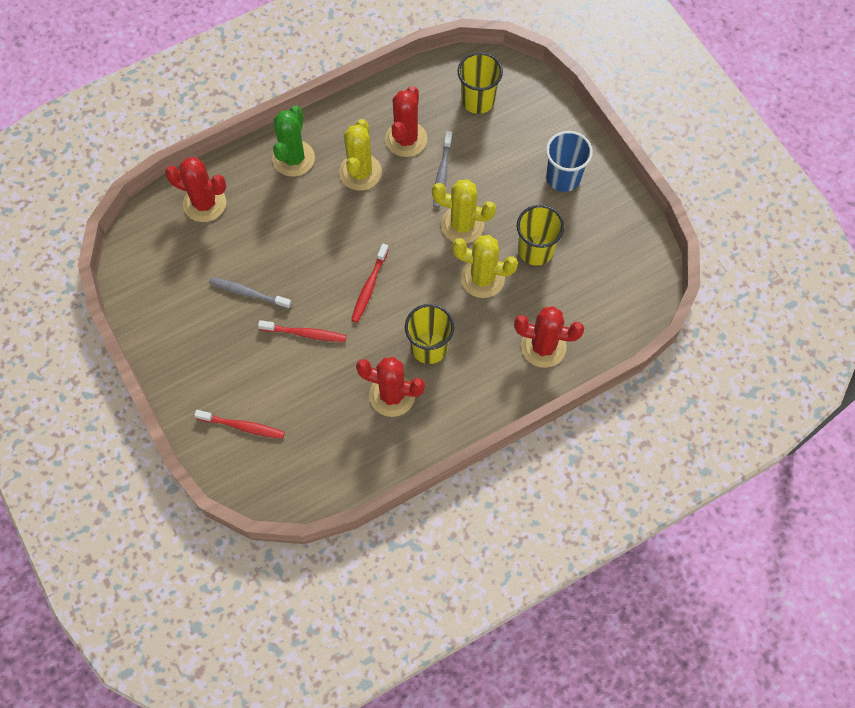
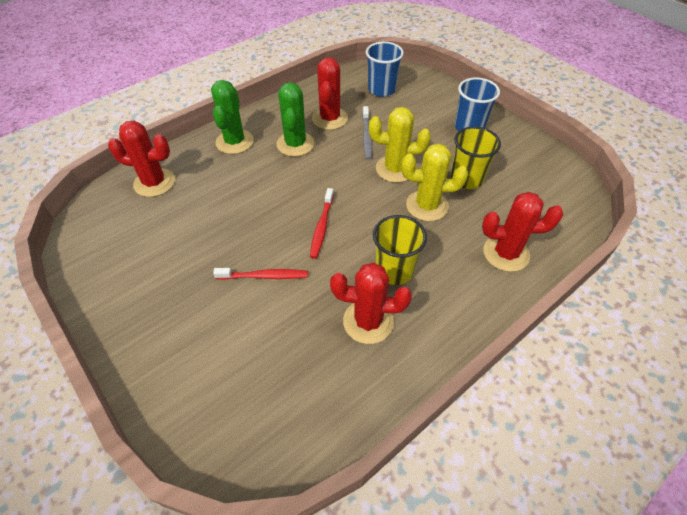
camera: 10 degrees left, 15 degrees down
red toothbrush [194,410,285,439] -> none
grey toothbrush [209,277,292,309] -> none
yellow cactus [339,119,382,191] -> green cactus [277,82,315,157]
yellow cup [458,52,503,114] -> blue cup [366,42,404,97]

